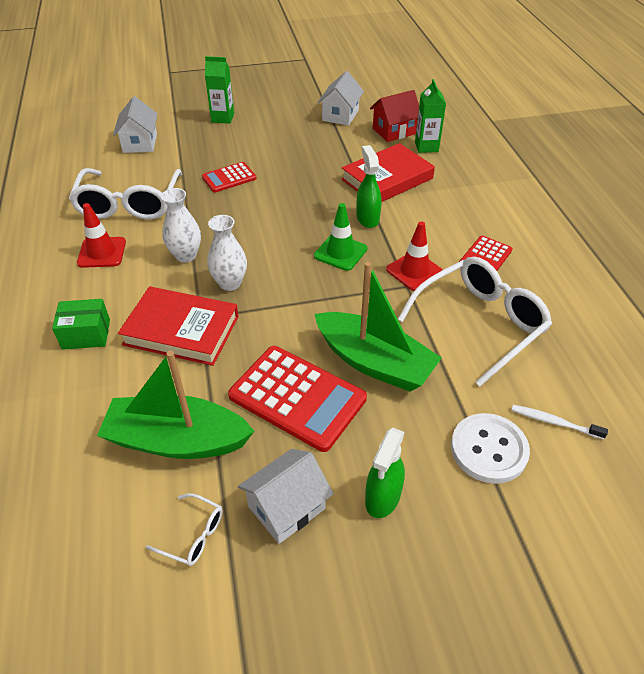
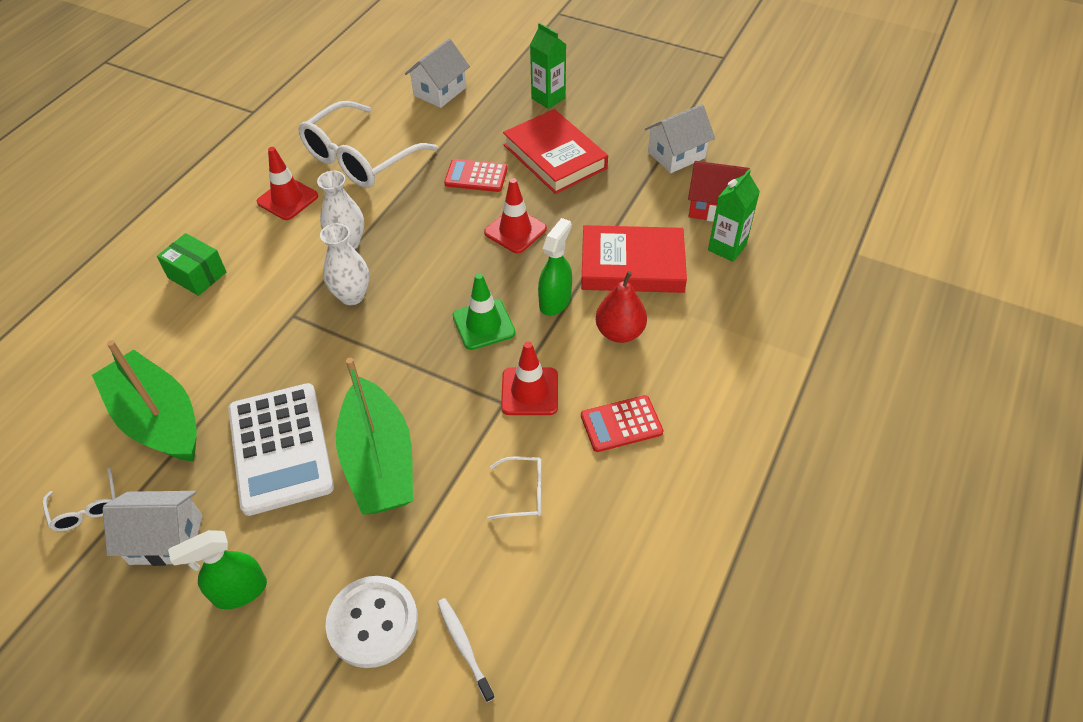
camera: 40 degrees right, 5 degrees up
red book [118,286,239,366] -> red book moved to [503,109,608,194]
red calculator [228,346,367,452] -> white calculator [228,383,334,516]
white glasses [398,257,552,386] -> white glasses [487,456,541,520], size x0.43
none -> red traffic cone [484,178,547,253]
none -> red pear [596,271,647,343]

